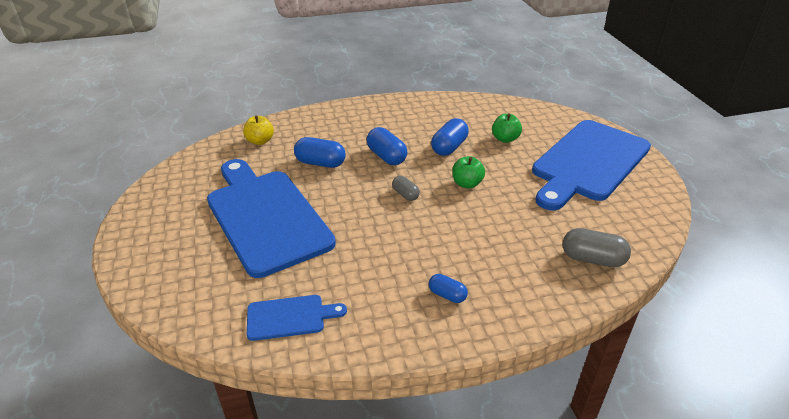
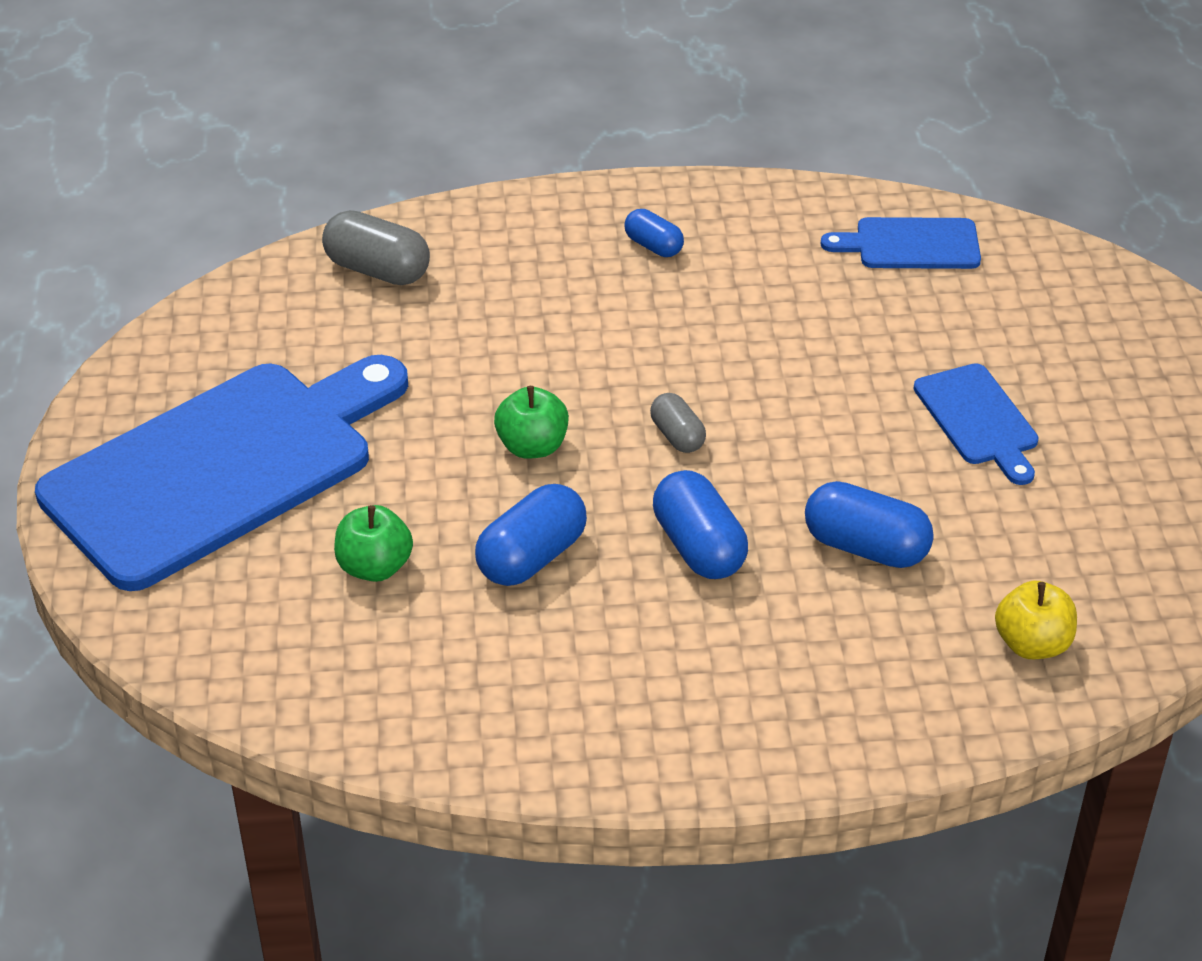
camera: 170 degrees left, 5 degrees up
blue cutting board [207,159,336,278] -> blue cutting board [913,363,1039,485], size x0.45

